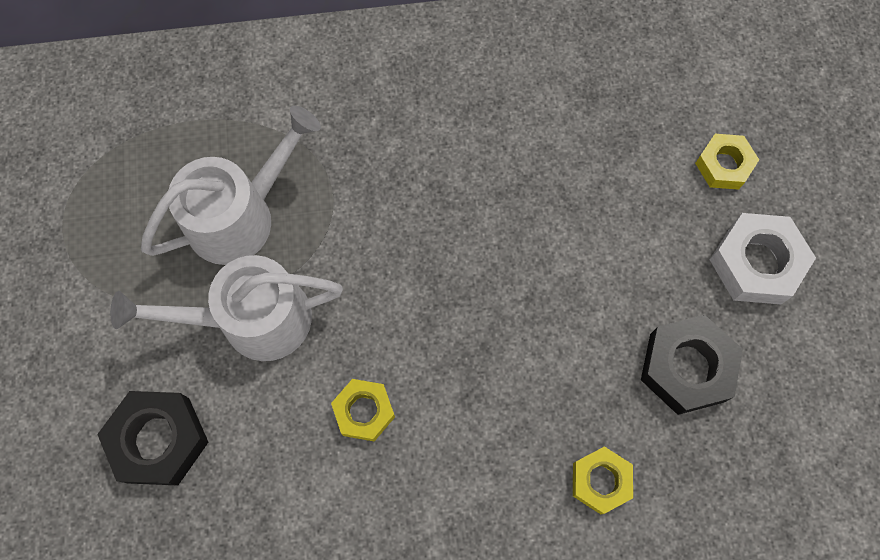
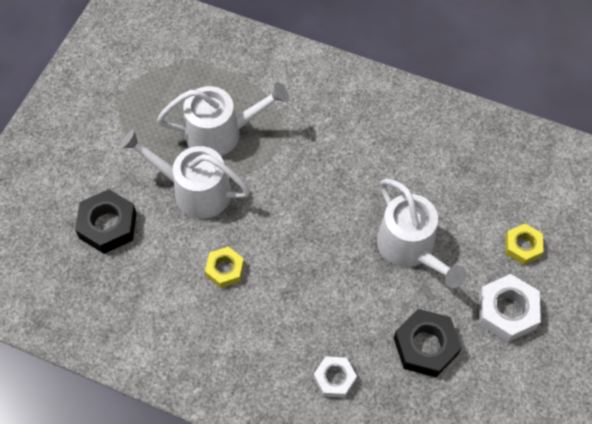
camera: 30 degrees right, 10 degrees down
yellow nut [573,446,633,514] -> white nut [314,356,357,398]
none -> white watering can [377,178,467,288]

